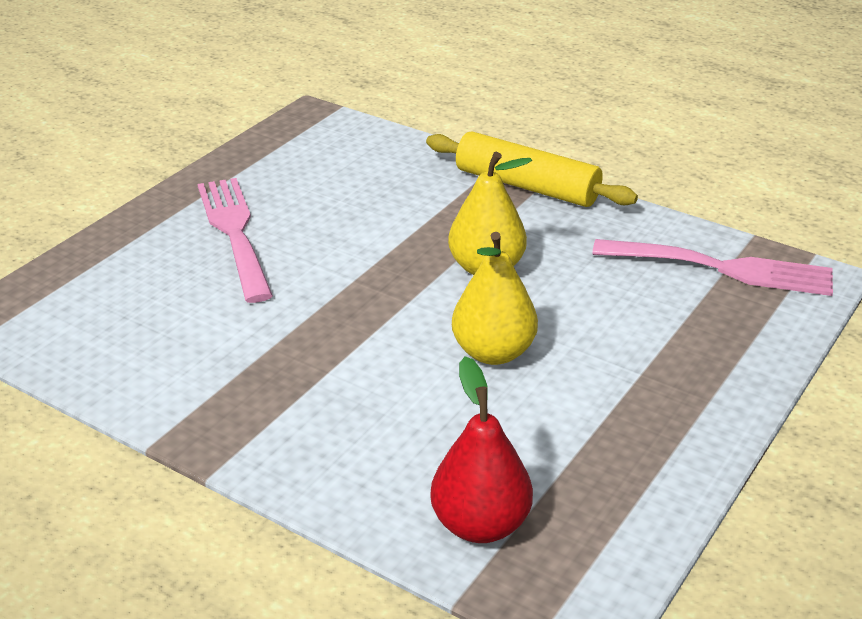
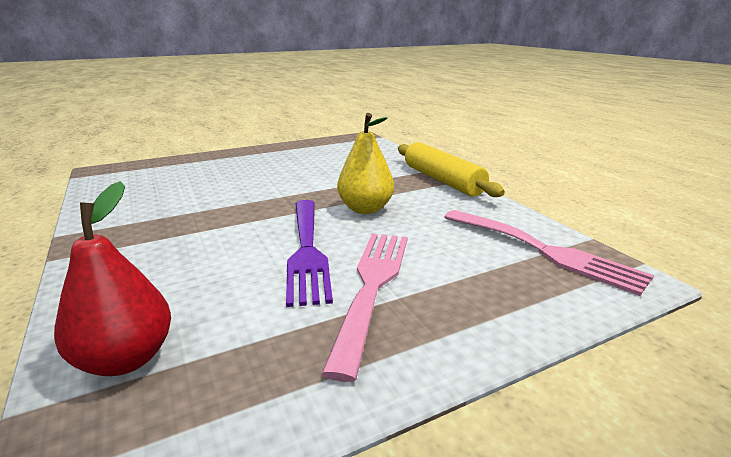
camera: 30 degrees right, 10 degrees down
pink fork [197,178,273,303] -> pink fork moved to [321,234,408,382]
yellow pear [452,232,538,365] -> purple fork [286,200,333,307]

